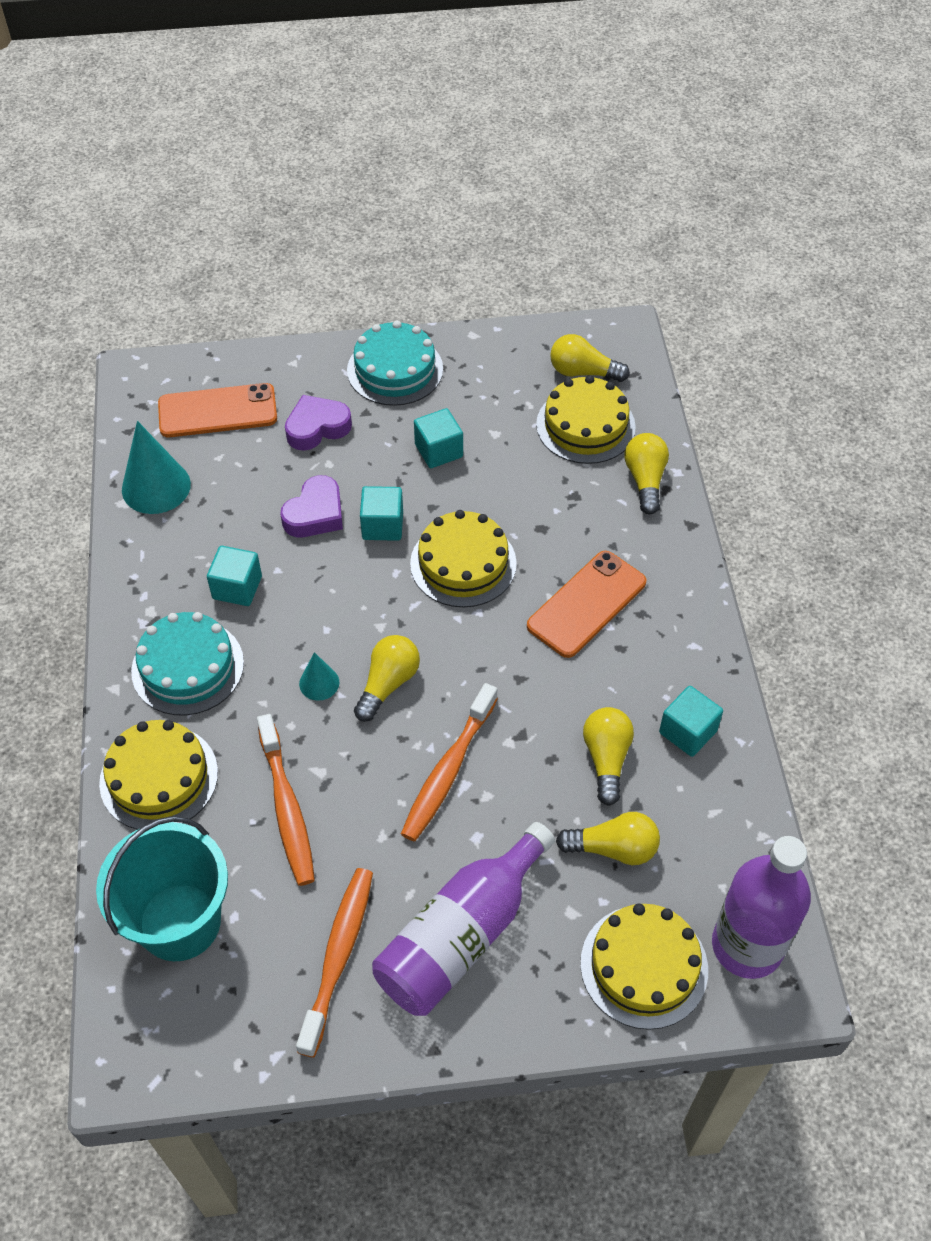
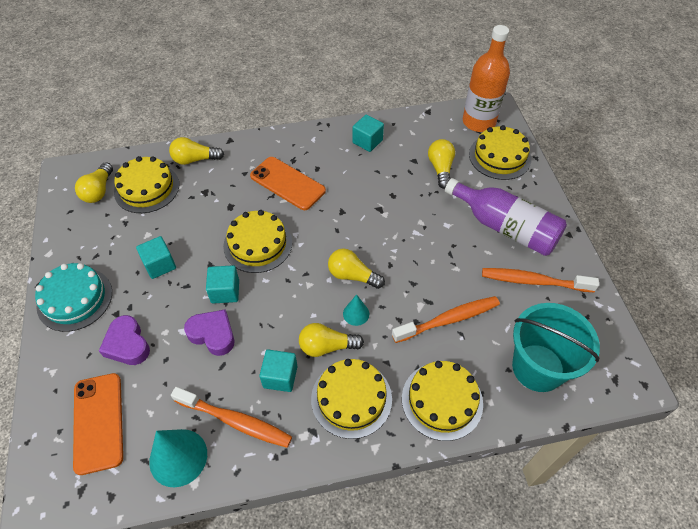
camera: 95 degrees left, 0 degrees up
turquoise cake [131,612,244,715] -> yellow cake [311,359,392,439]
orange toothbrush [401,683,498,841] -> orange toothbrush moved to [171,387,292,448]
yellow light bulb [583,707,634,806] -> yellow light bulb moved to [299,323,364,357]
purple bottle [712,836,811,979] -> orange bottle [463,25,510,132]

